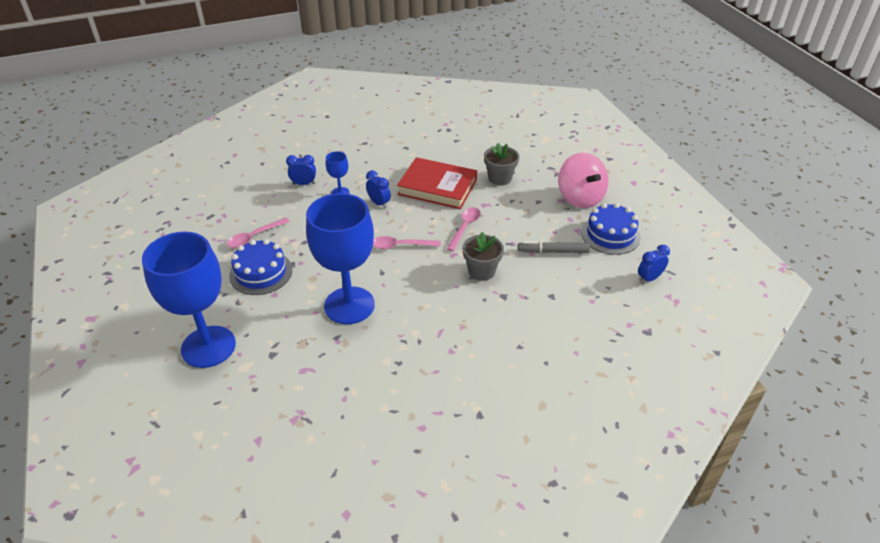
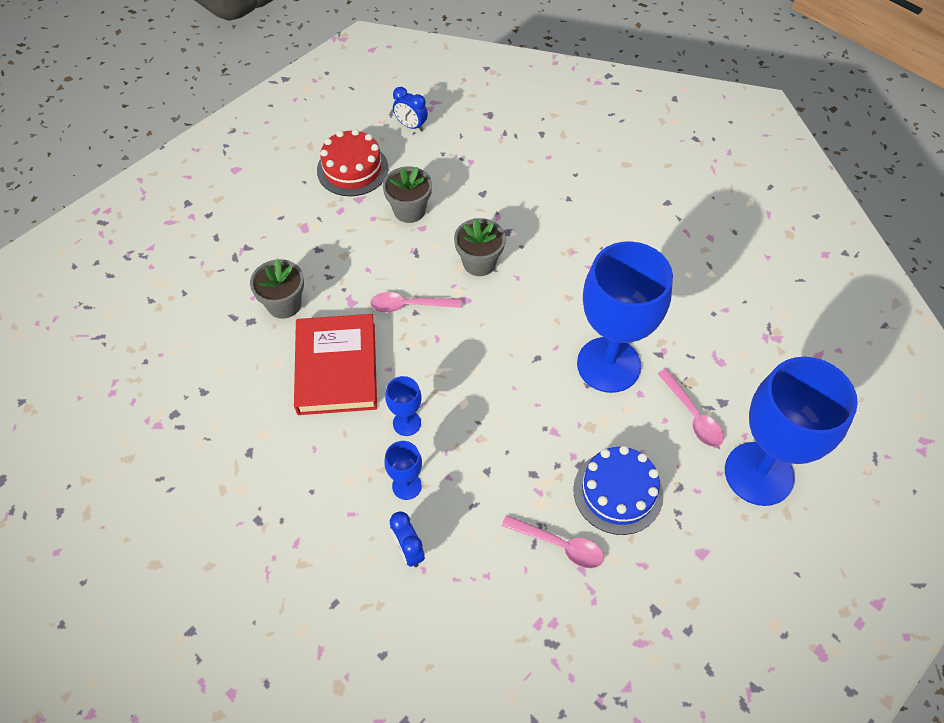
camera: 115 degrees left, 15 degrees up
blue clock [366,170,391,208] -> blue goblet [385,376,422,436]
pink spoon [373,236,441,249] -> pink spoon moved to [658,369,724,447]
grey marker [518,241,590,253] -> grey flower pot [383,166,432,223]
pink spinning top [558,153,609,208] -> none
blue cake [581,203,641,255] -> red cake [317,129,388,196]

